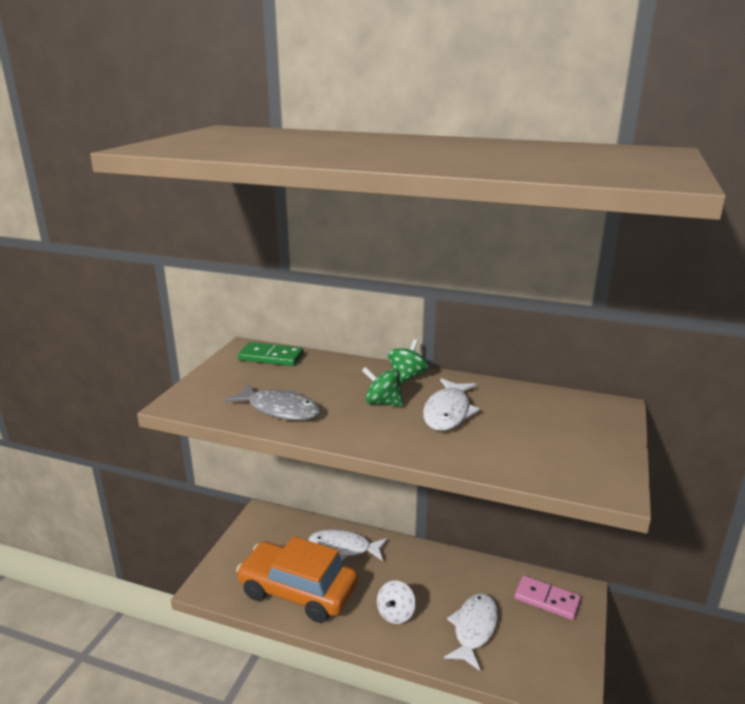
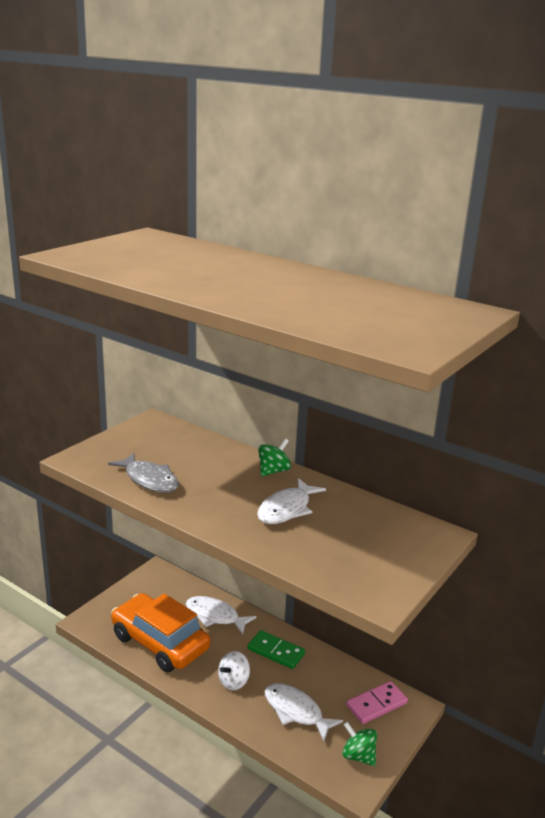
camera: 15 degrees right, 0 degrees up
green domino [238,342,303,366] -> green domino moved to [247,630,305,669]
green spinning top [362,367,403,406] -> green spinning top moved to [343,722,377,766]
white fish [444,593,498,671] -> white fish turned 90 degrees counterclockwise [265,683,343,741]
pink domino [514,576,581,620] -> pink domino turned 75 degrees counterclockwise [346,681,408,724]

